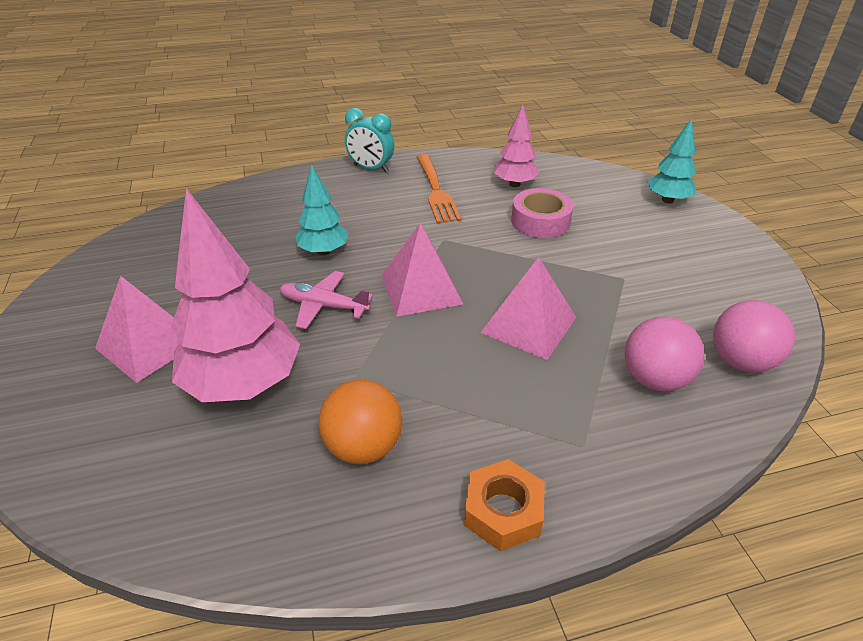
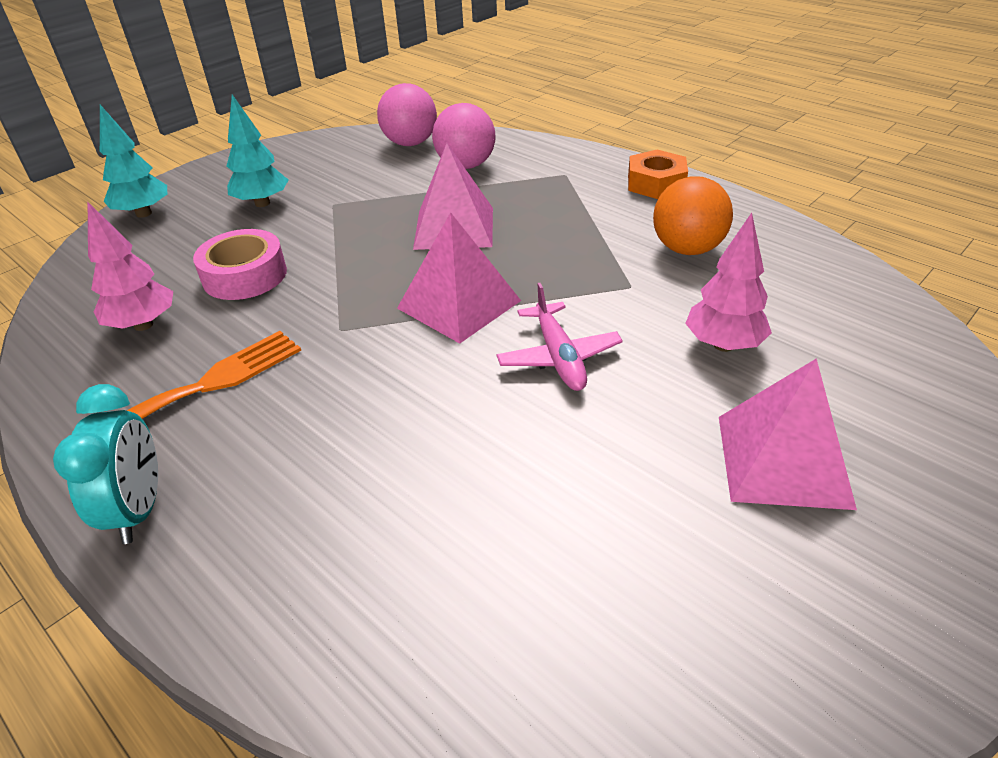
camera: 120 degrees left, 0 degrees up
pink tree [171,188,300,402] -> pink tree [685,213,772,352], size x0.55
turquoise tree [295,165,349,256] -> turquoise tree moved to [227,94,288,207]

